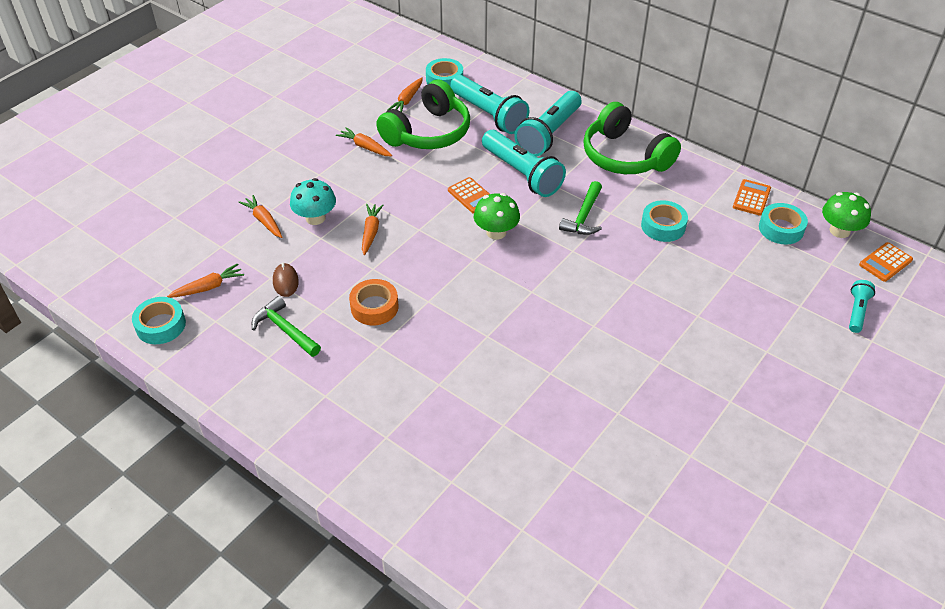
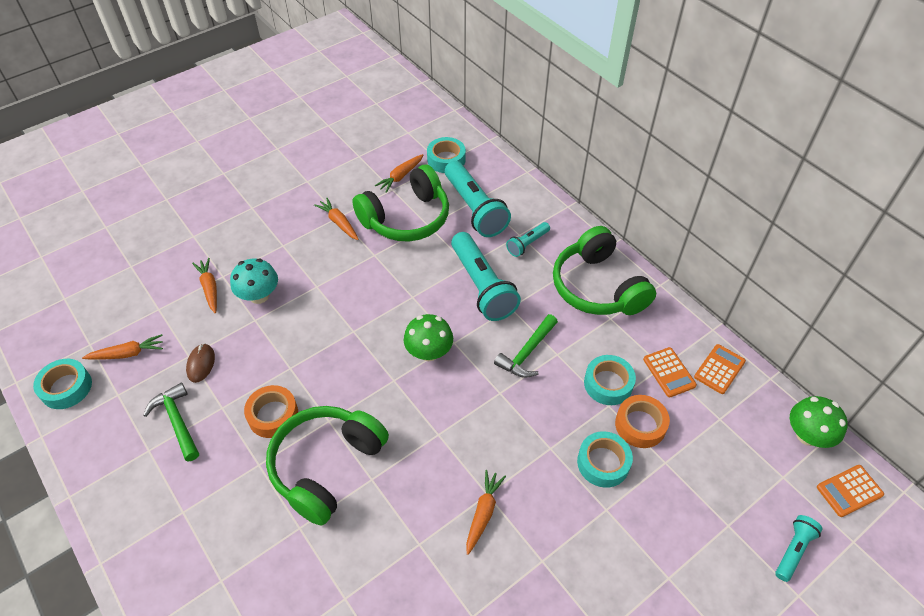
camera: 15 degrees right, 5 degrees up
orange carrot [362,204,383,255] -> orange carrot moved to [466,470,506,555]
orange calculator [448,177,489,214] -> orange calculator moved to [643,347,697,397]
turquoise flashlight [514,91,581,156] -> turquoise flashlight [506,222,550,257], size x0.50
turquoise tape [759,203,808,244] -> turquoise tape moved to [577,431,633,488]
none -> green headphones [266,406,389,526]
none -> orange tape [615,395,670,448]

